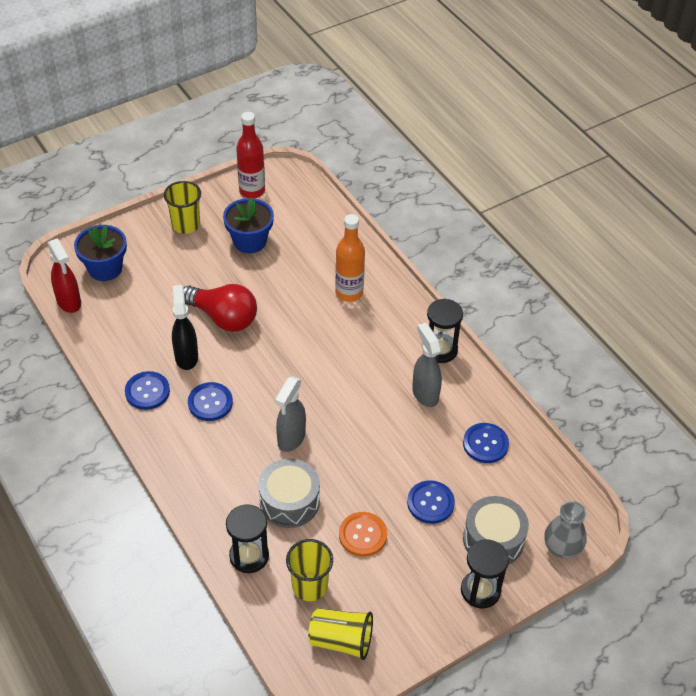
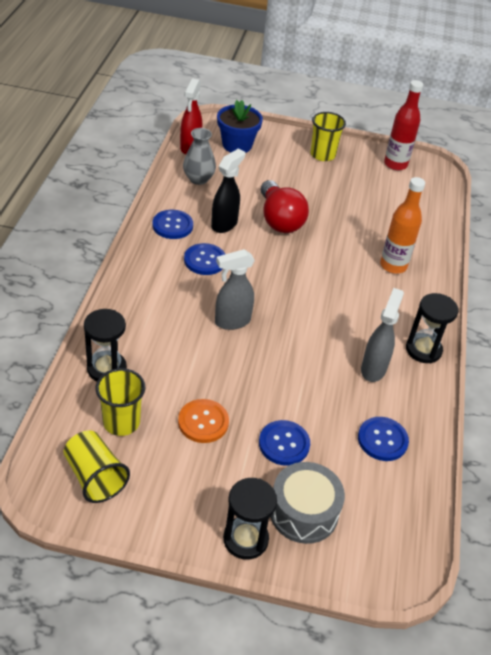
camera: 40 degrees right, 5 degrees down
blue flower pot [223,198,274,253] -> none
grey drum [259,458,320,528] -> none
grey vase [544,501,587,559] -> grey vase moved to [183,128,216,185]

